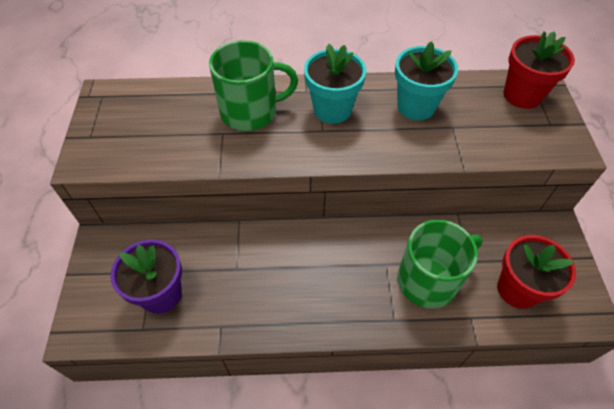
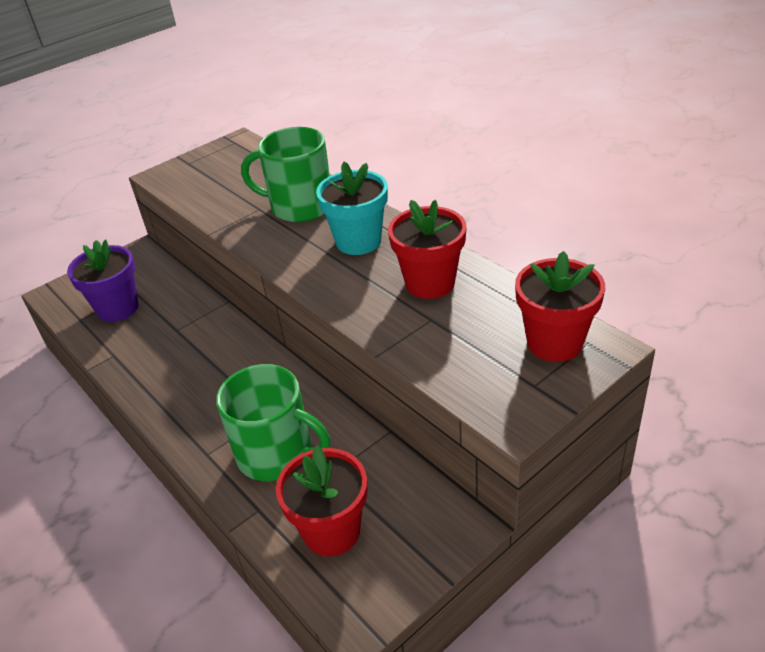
camera: 55 degrees right, 15 degrees down
green mug [209,40,298,131] -> green mug turned 150 degrees clockwise [241,127,330,222]
turquoise flower pot [395,42,458,120] -> red flower pot [388,200,467,299]

